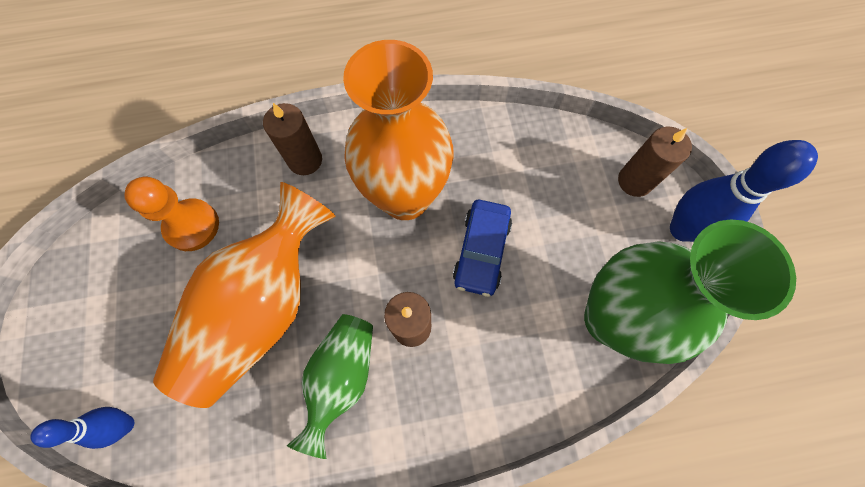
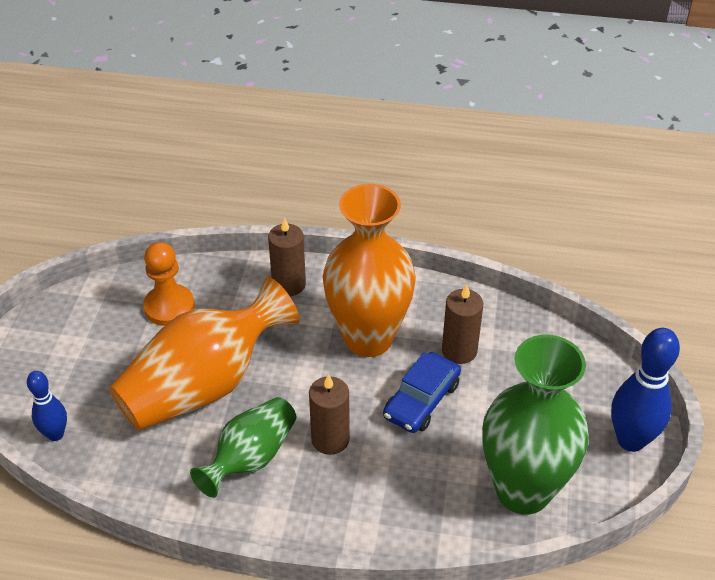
camera: 20 degrees right, 25 degrees down
brown candle [618,127,692,197] -> brown candle moved to [442,284,483,364]

